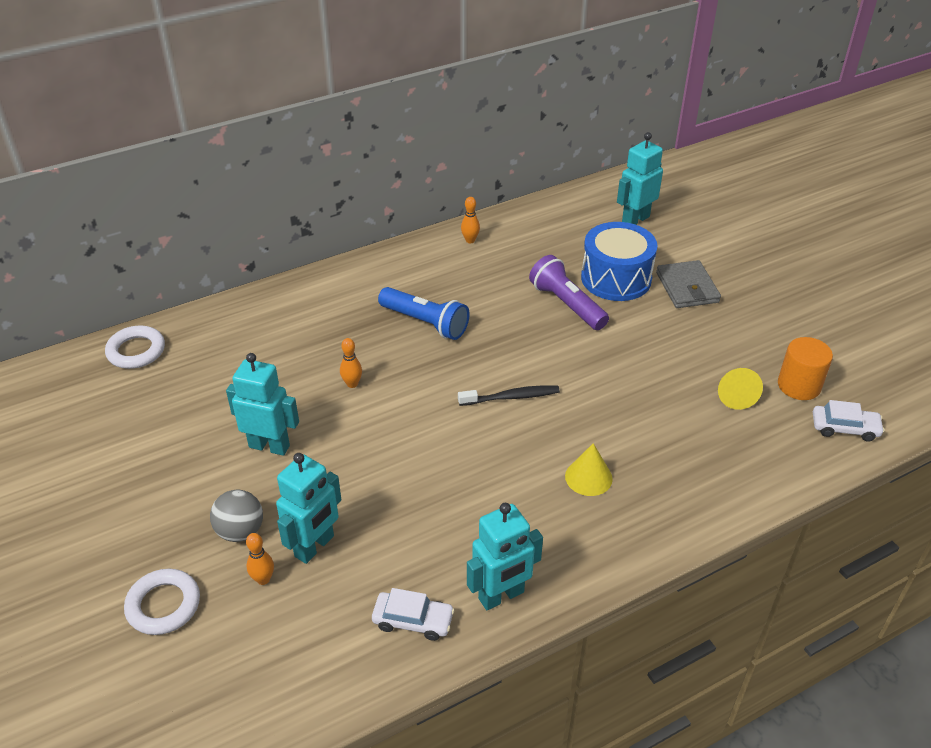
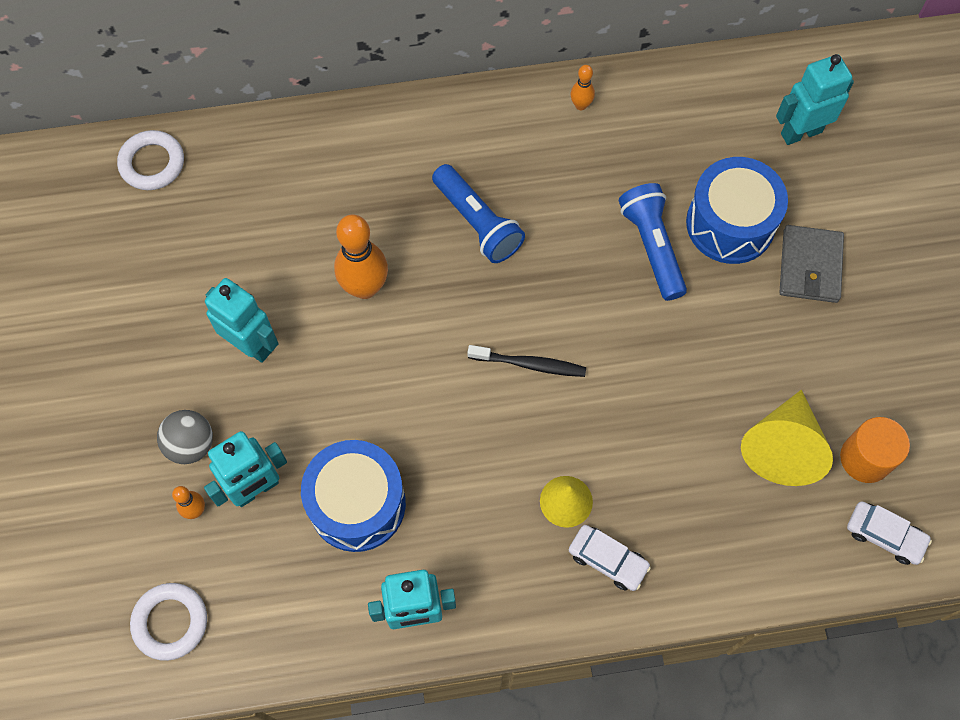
camera: 20 degrees right, 25 degrees up
white ring [124,569,200,635] -> white ring moved to [130,583,207,661]
orange bowling pin [340,338,362,388] -> orange bowling pin [334,214,388,299], size x2.04
white car [372,588,455,641] -> white car moved to [569,525,651,591]
purple flashlight [529,255,609,330] -> blue flashlight [619,183,687,301]
yellow cone [718,368,763,410] -> yellow cone [741,390,833,486], size x1.68
none -> blue drum [301,440,406,552]

